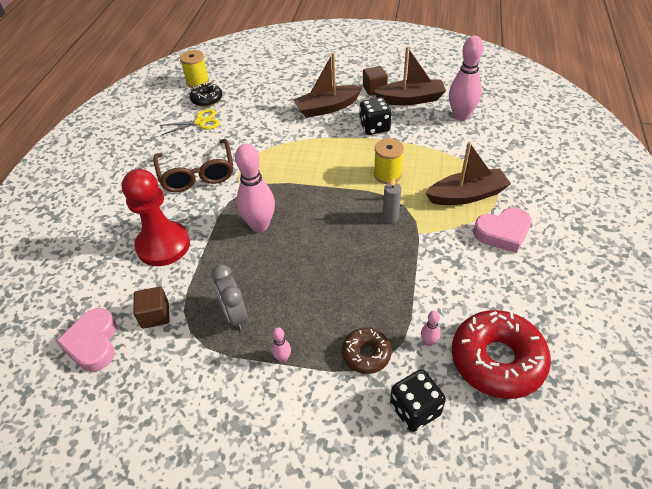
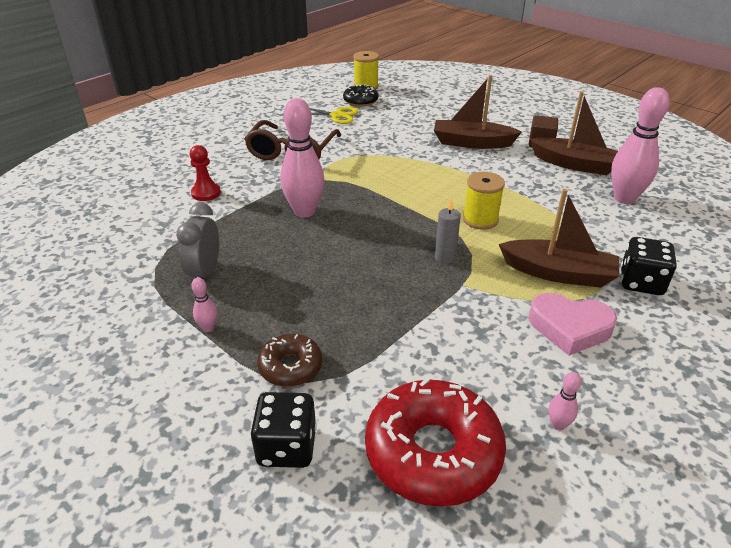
camera: 30 degrees right, 10 degrees down
pink heart [56,308,117,372] -> none
red pawn [122,169,190,266] -> red pawn [190,145,221,201], size x0.50
brown cube [133,287,170,329] -> none
black dice [359,97,392,135] -> black dice moved to [621,237,677,295]
pink bowling pin [421,311,440,346] -> pink bowling pin moved to [549,372,581,430]

